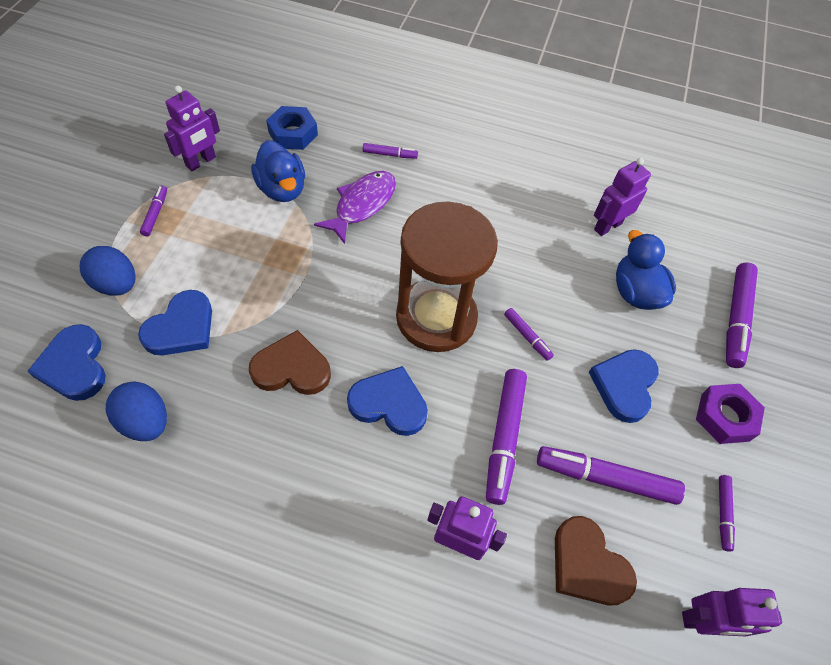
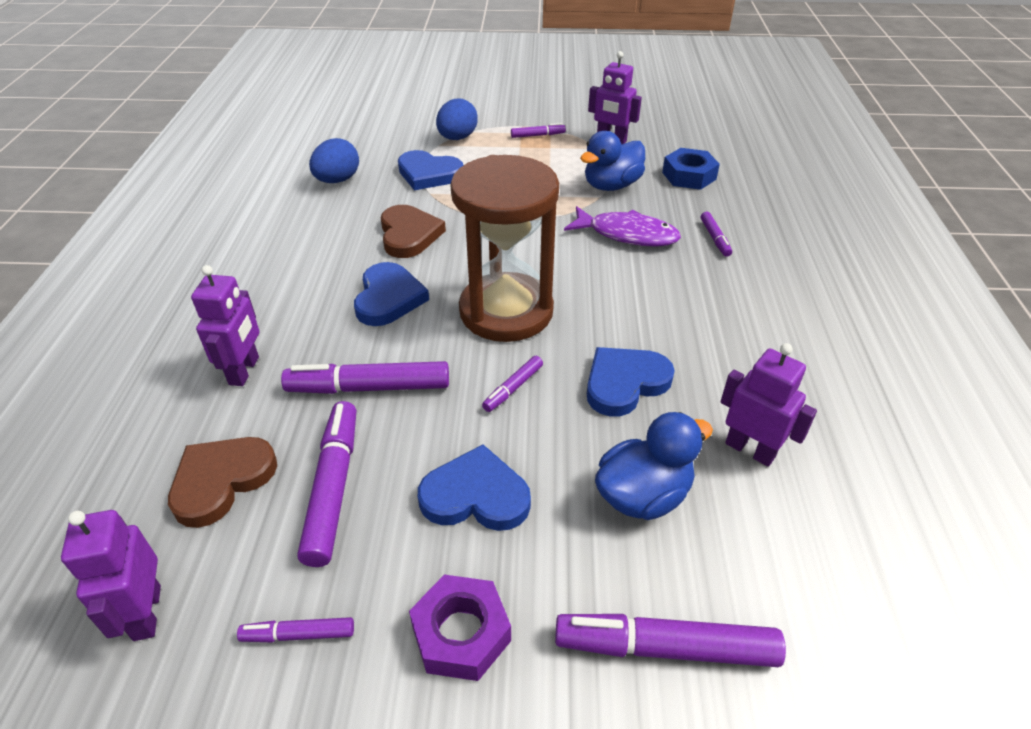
camera: 80 degrees right, 15 degrees down
blue heart [27,324,106,401] -> blue heart moved to [587,347,675,416]

